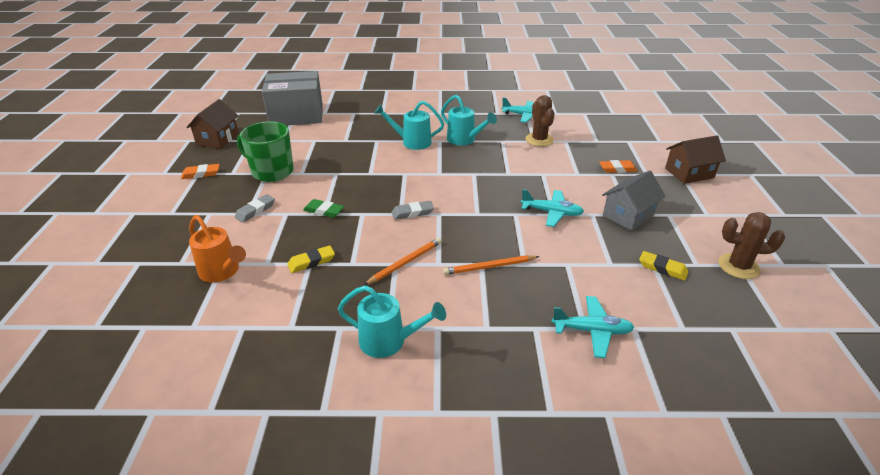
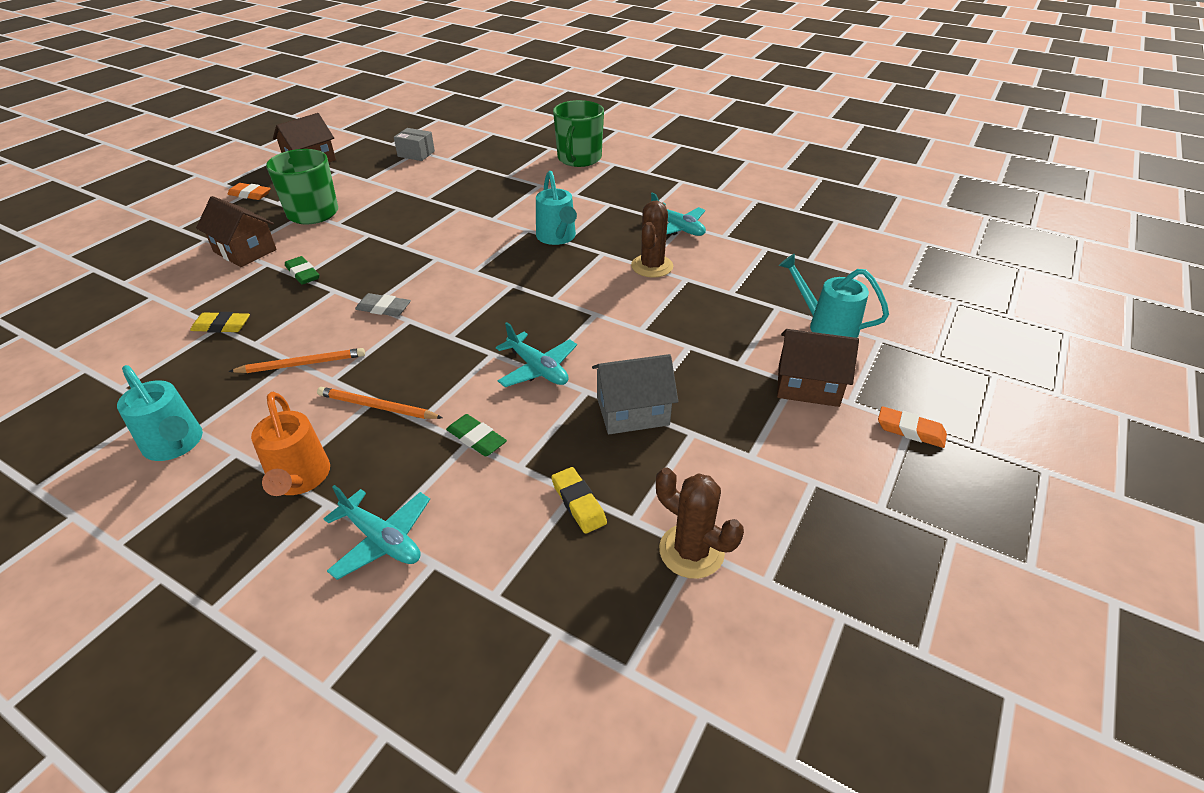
camera: 30 degrees right, 5 degrees up
orange watering can [189,215,246,283] -> orange watering can moved to [251,392,330,496]
grey eraser [235,194,275,223] -> brown house [196,196,277,267]
grey box [262,71,323,125] -> grey box [394,128,435,161], size x0.44
turquoise watering can [374,101,444,150] -> turquoise watering can moved to [779,254,889,338]
orange eraser [599,160,637,173] -> orange eraser moved to [878,406,947,448]
none -> green eraser [446,414,507,456]
none -> green mug [553,100,604,167]

